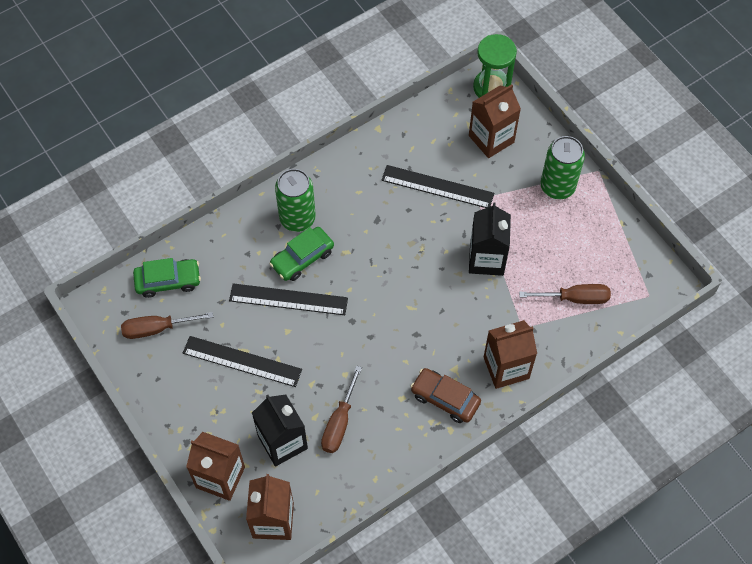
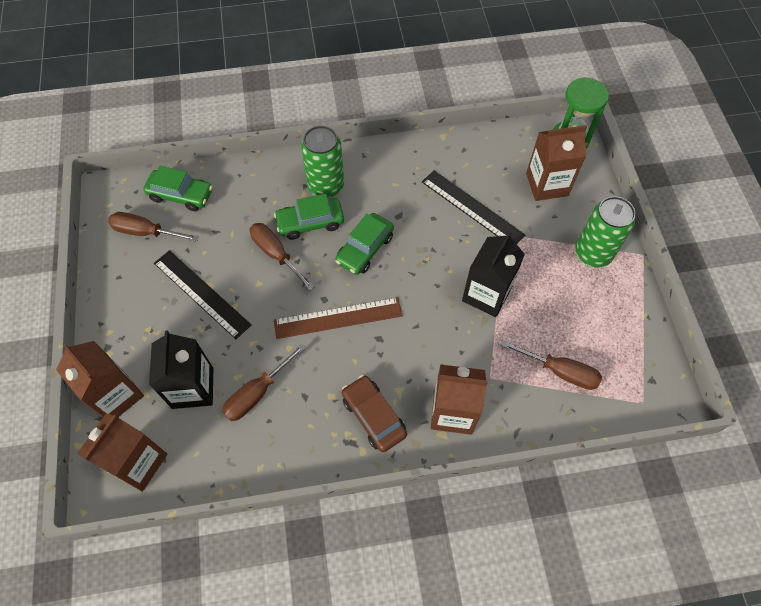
camera: 25 degrees right, 0 degrees up
black ruler [229,283,348,315] -> brown screwdriver [250,223,315,290]
none -> brown ruler [274,297,403,339]
none -> green car [335,213,394,275]

